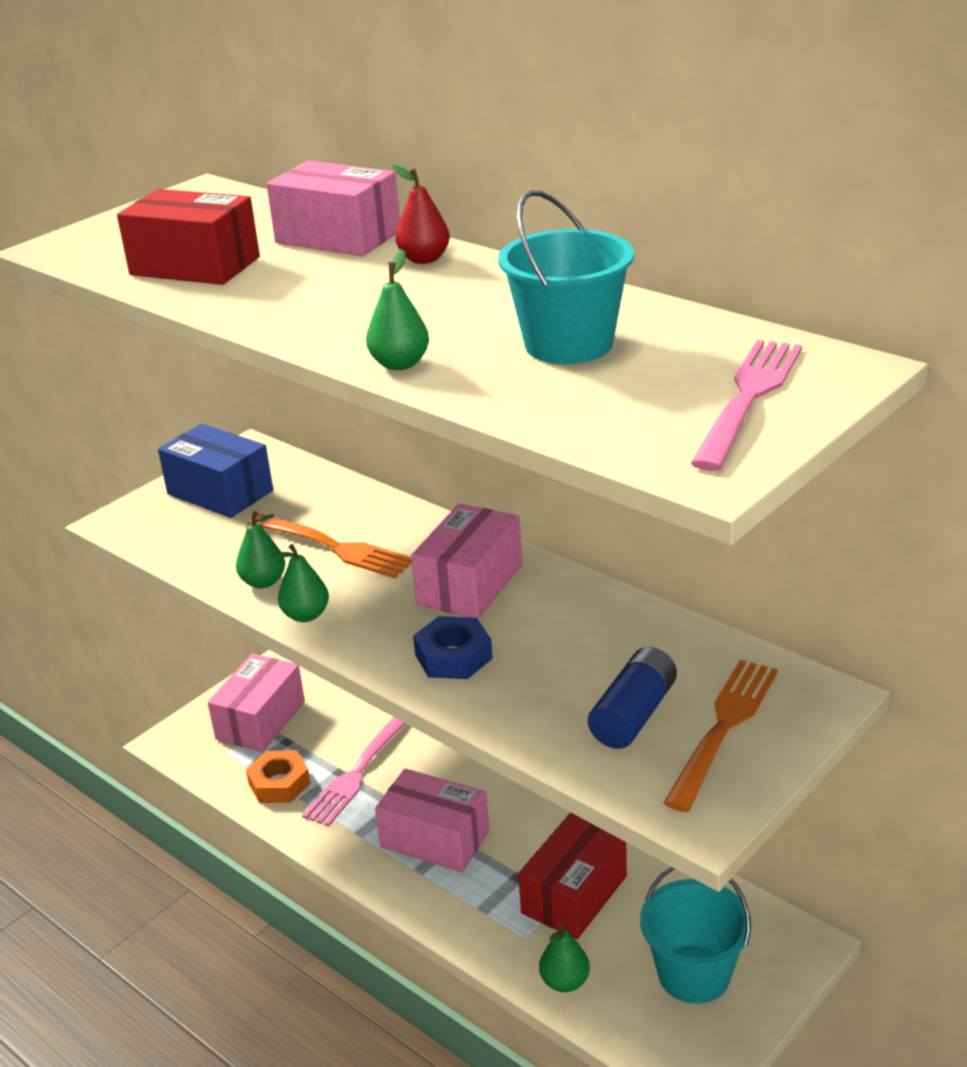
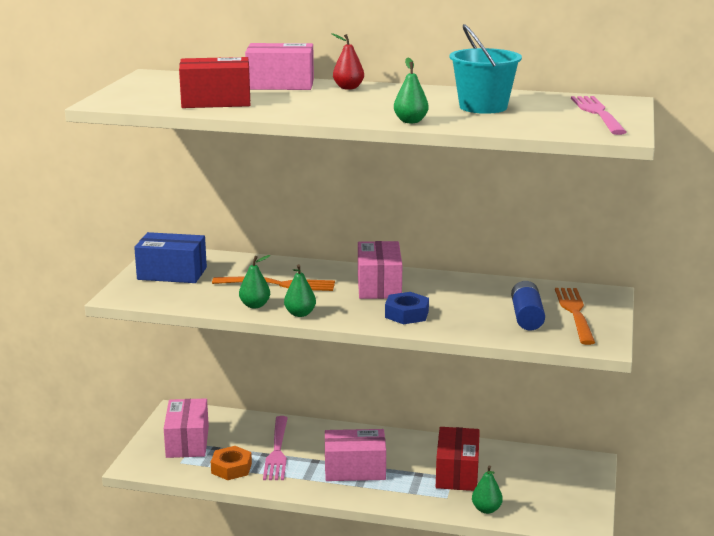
camera: 30 degrees left, 10 degrees down
turquoise bucket [640,867,751,1004] -> none

